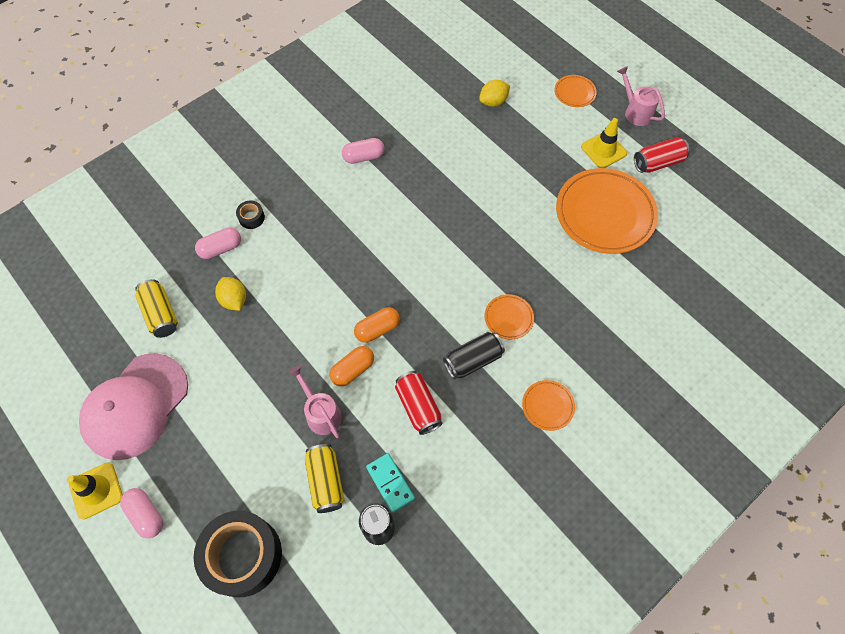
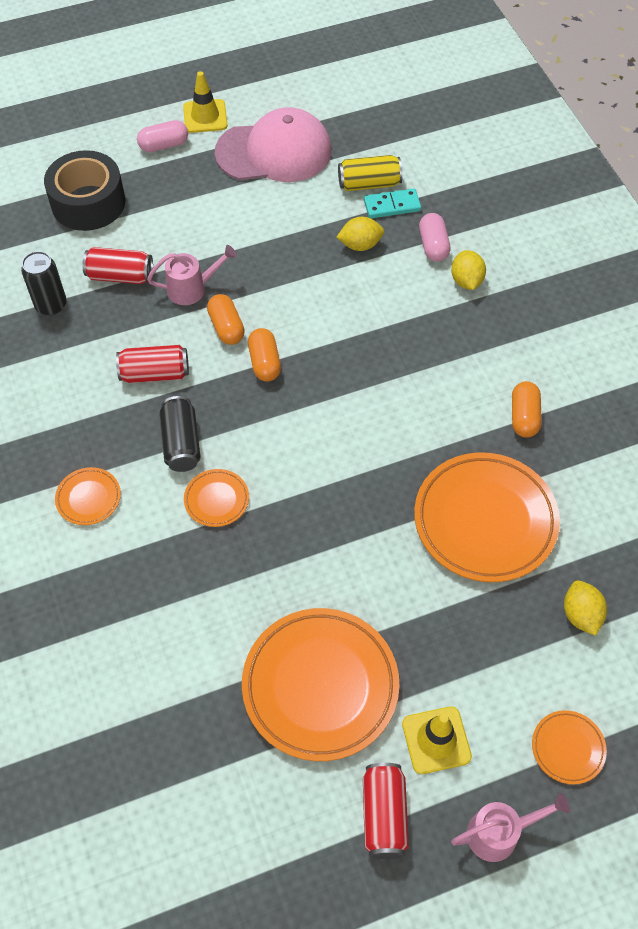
camera: 110 degrees right, 5 degrees down
pink cap [79,353,188,460] -> pink cap turned 120 degrees clockwise [214,107,331,182]
black tape [236,200,265,229] -> yellow lemon [451,250,486,290]
yellow can [305,444,344,513] -> red can [82,247,153,284]
pink capsule [342,138,385,164] -> orange capsule [512,381,542,438]
turquoise domino [366,453,415,513] -> turquoise domino moved to [364,188,421,218]
none -> orange plate [414,452,560,582]

